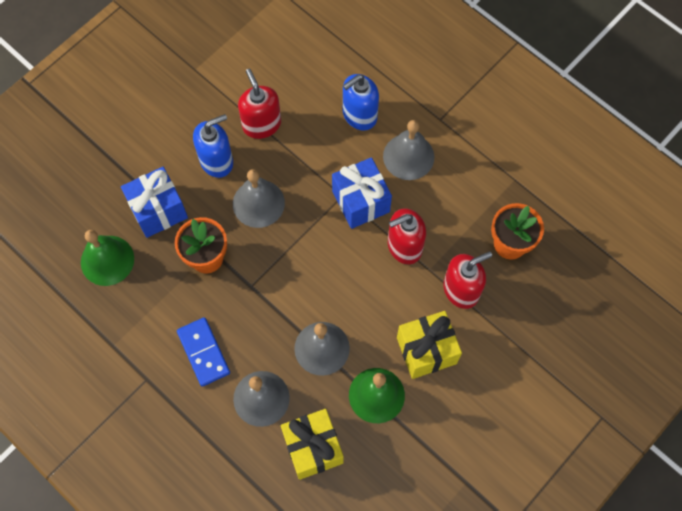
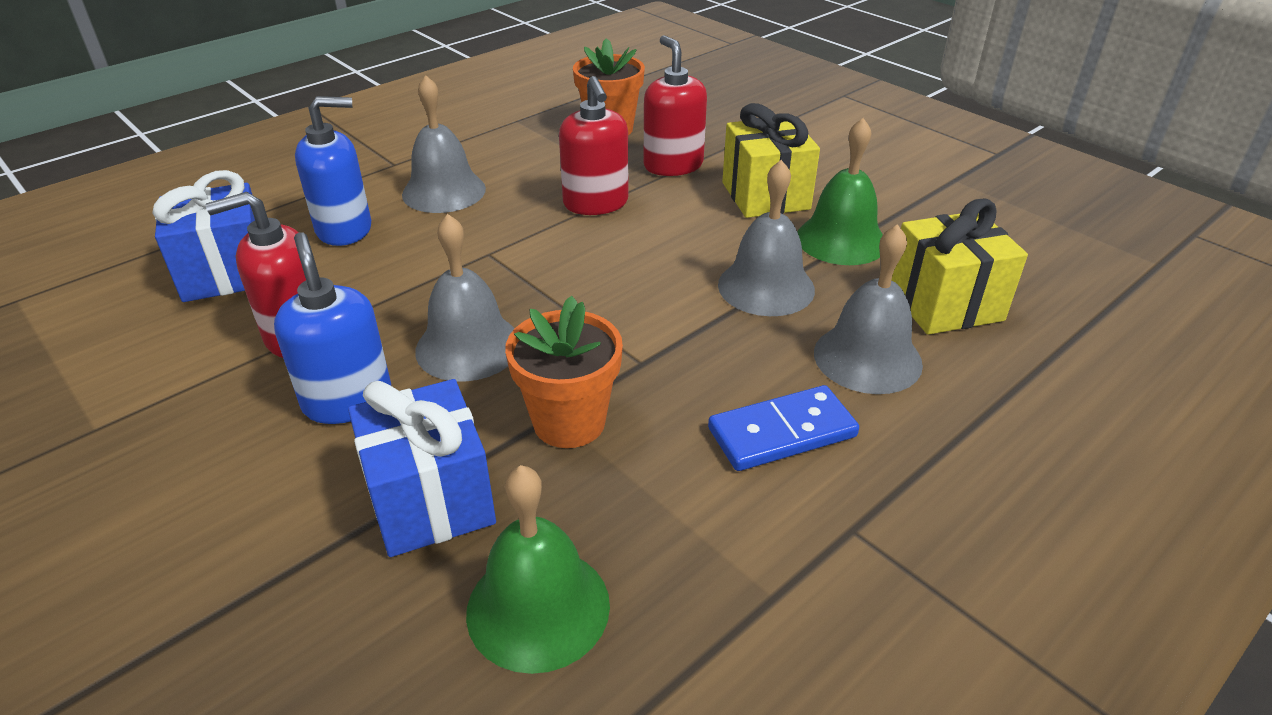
camera: 85 degrees left, 30 degrees down
blue gift [332,157,392,229] -> blue gift moved to [152,170,255,302]
blue soap dispenser [343,74,379,130] -> blue soap dispenser turned 75 degrees counterclockwise [295,96,371,246]

